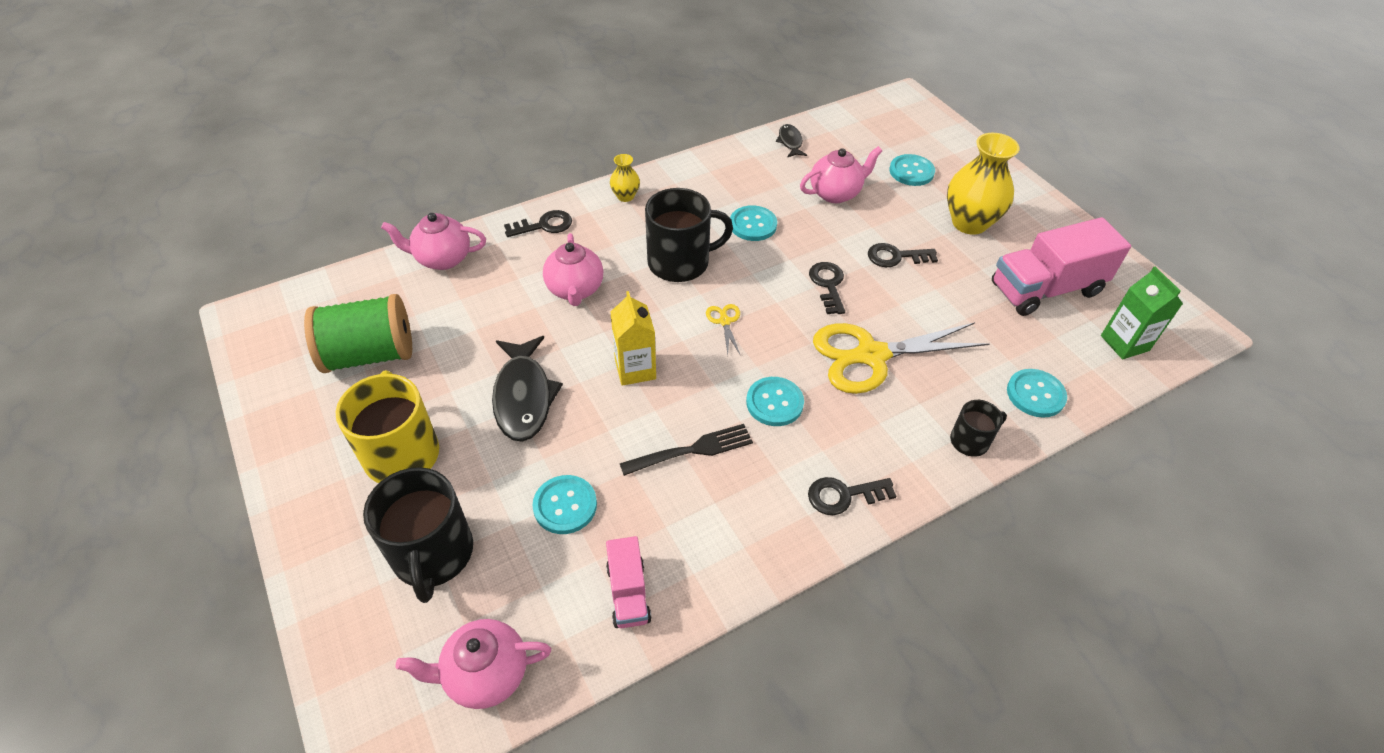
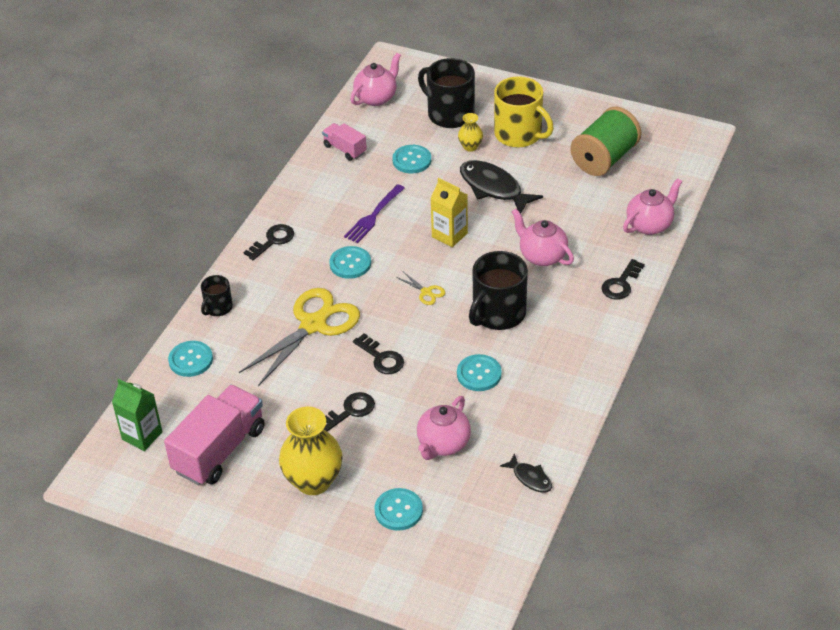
camera: 145 degrees right, 5 degrees down
yellow vase [610,154,640,202] -> yellow vase moved to [458,113,483,152]
black fork [620,424,753,476] -> purple fork [344,184,405,243]

